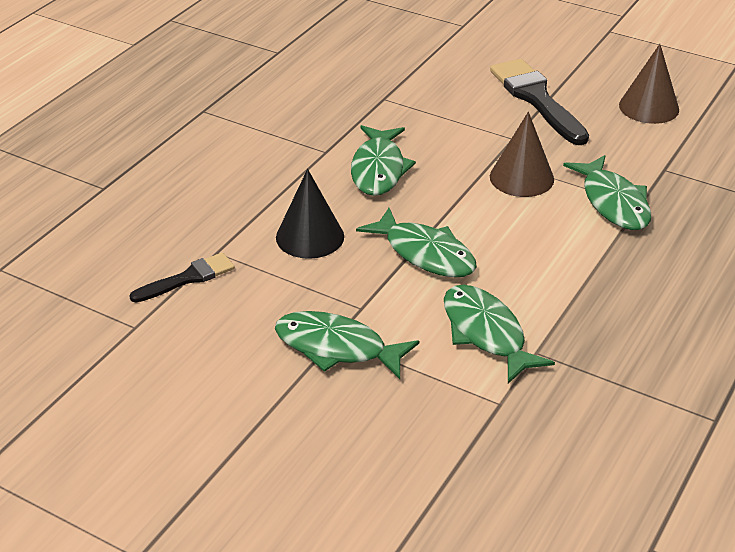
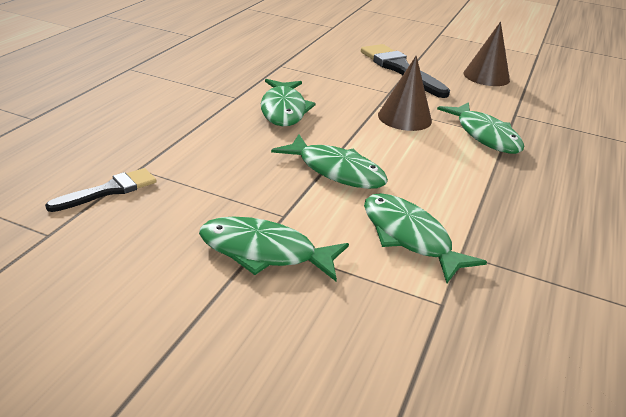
camera: 10 degrees left, 5 degrees down
black cone [276,169,344,259] -> none

